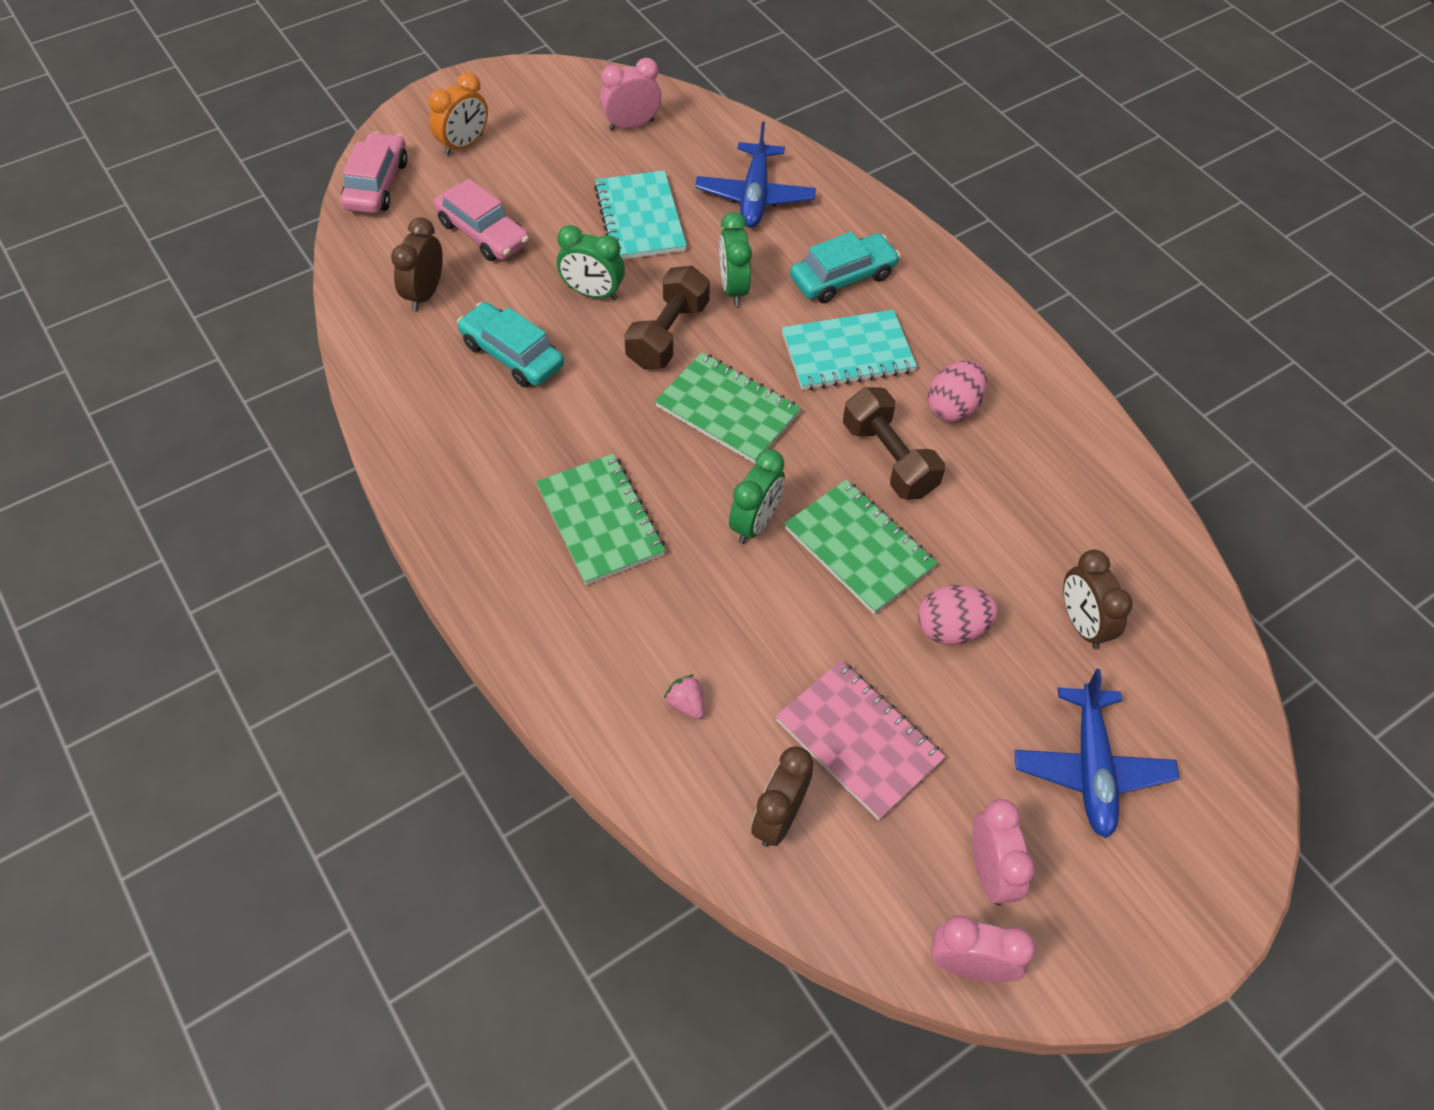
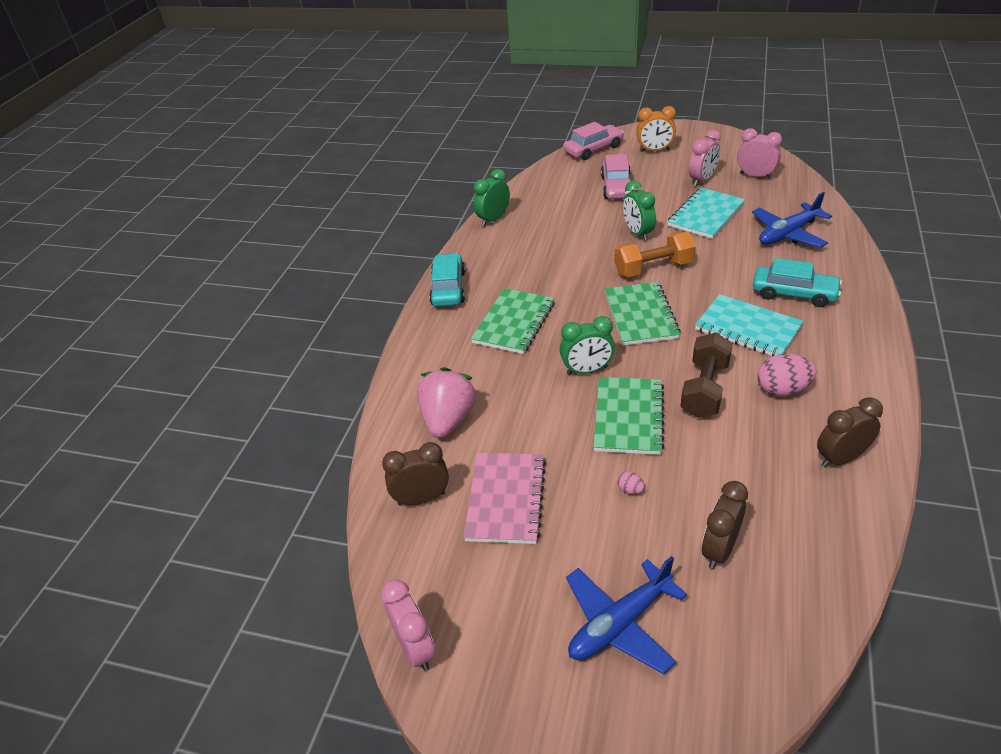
camera: 55 degrees right, 15 degrees down
brown clock [391,217,443,311] -> brown clock moved to [817,397,883,468]
turquoise car [457,302,564,387] -> turquoise car moved to [429,253,465,307]
brown dumbbell [624,266,710,369] -> orange dumbbell [614,232,696,277]
pink strawberry [664,675,705,719] -> pink strawberry [417,367,477,438], size x2.28
green clock [719,212,752,306] -> green clock moved to [473,169,510,226]
pink egg [918,585,998,645] -> pink egg [617,471,645,494], size x0.47
pink clock [972,799,1035,905] -> pink clock moved to [689,130,721,186]

